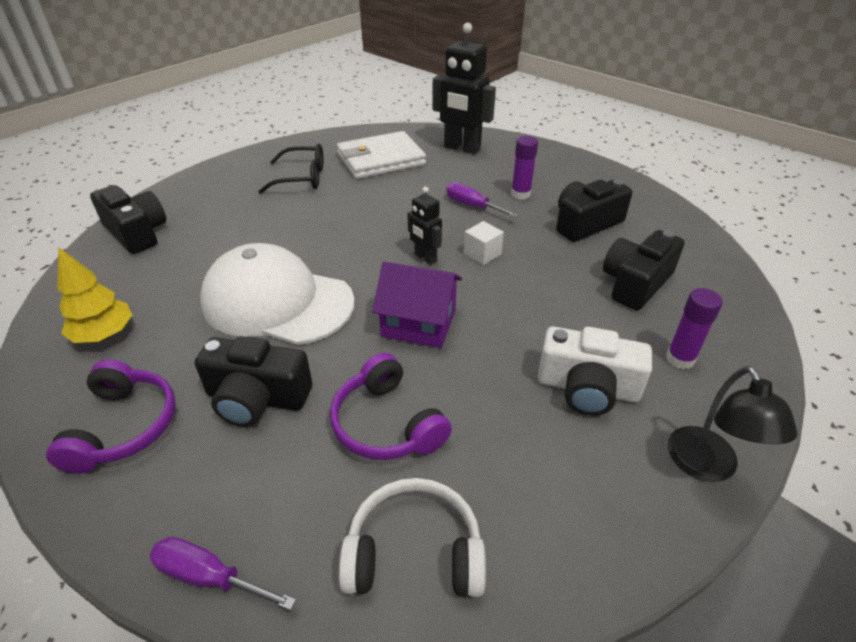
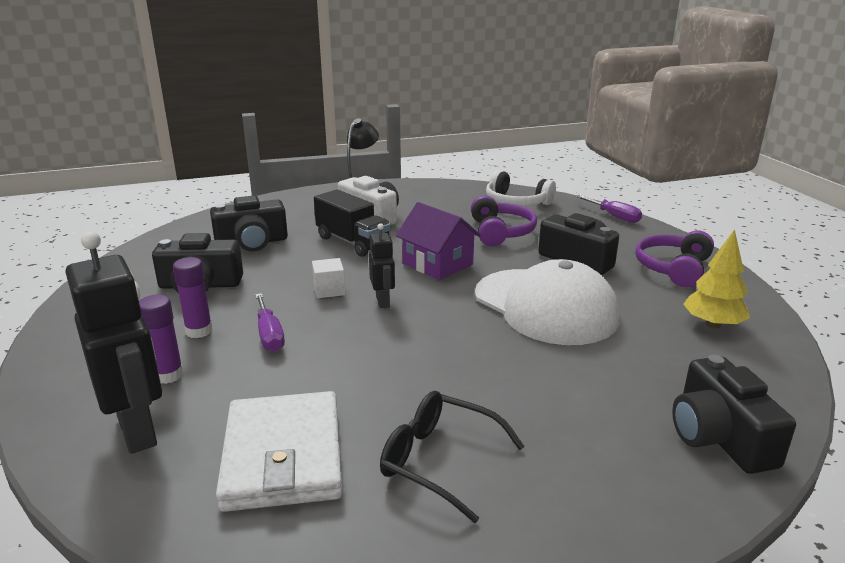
camera: 150 degrees left, 15 degrees down
white wallet [337,131,426,179] -> white wallet turned 75 degrees clockwise [216,391,343,512]
purple glue stick [666,288,723,369] -> purple glue stick moved to [139,295,183,384]
none -> black truck [314,189,391,257]

